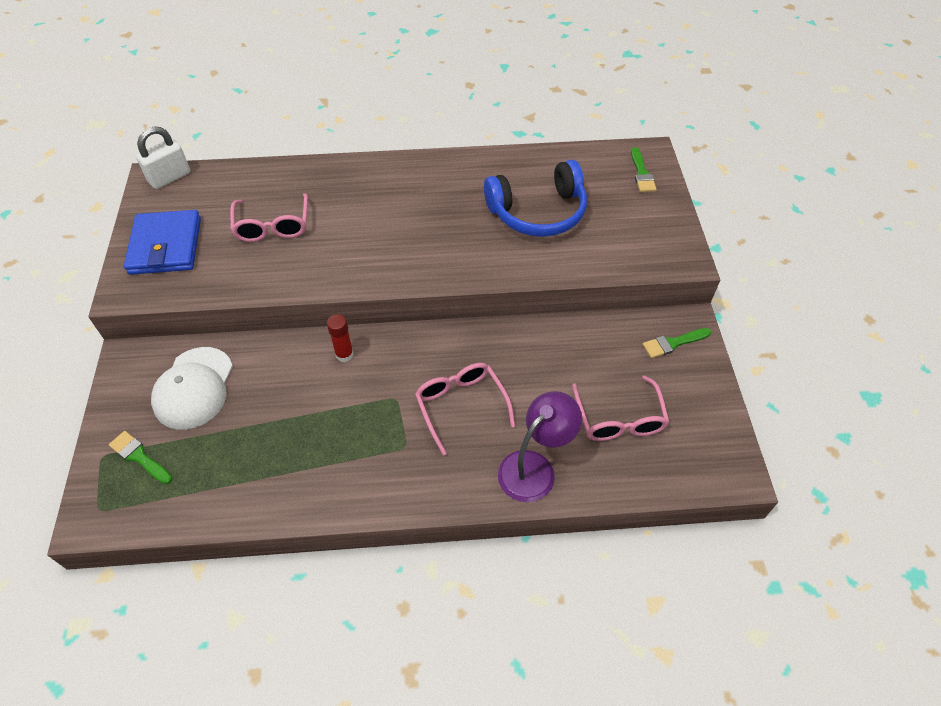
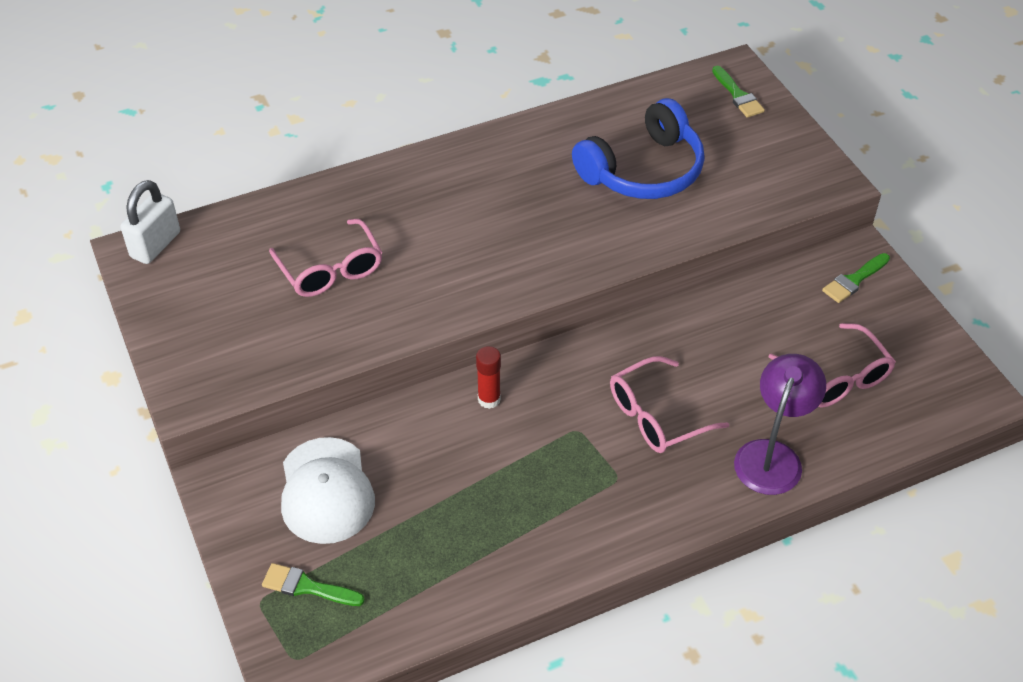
camera: 20 degrees left, 5 degrees down
blue wallet [124,210,201,275] -> none
pink glasses [415,363,515,456] -> pink glasses turned 75 degrees counterclockwise [610,356,729,453]

